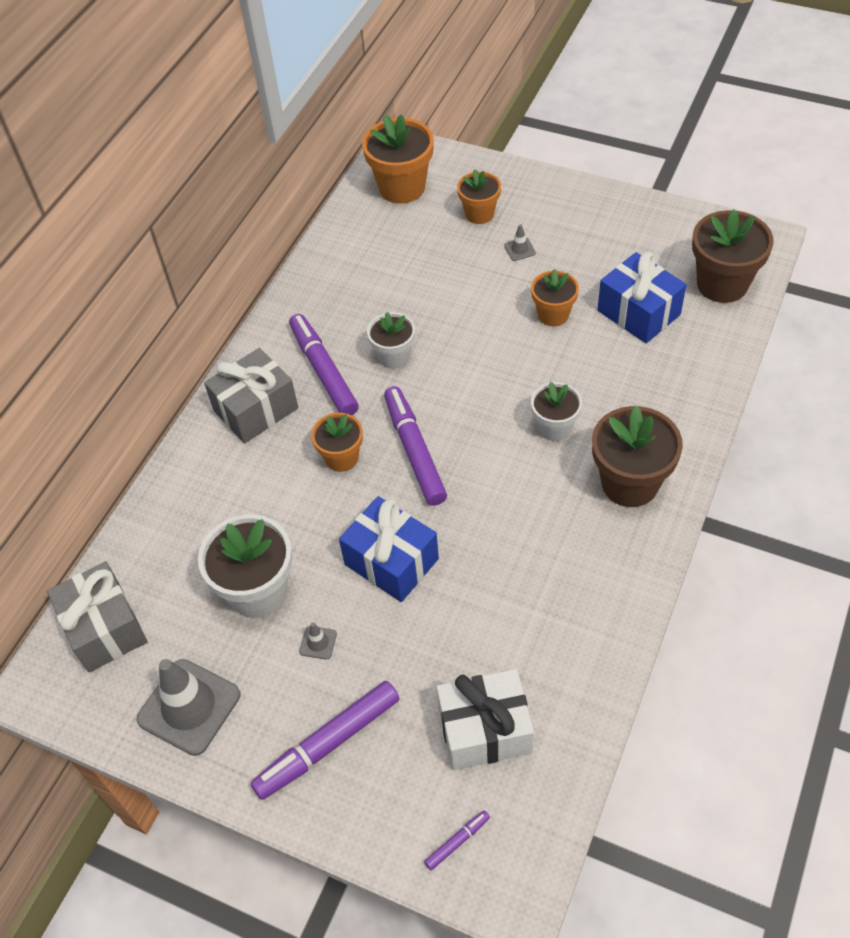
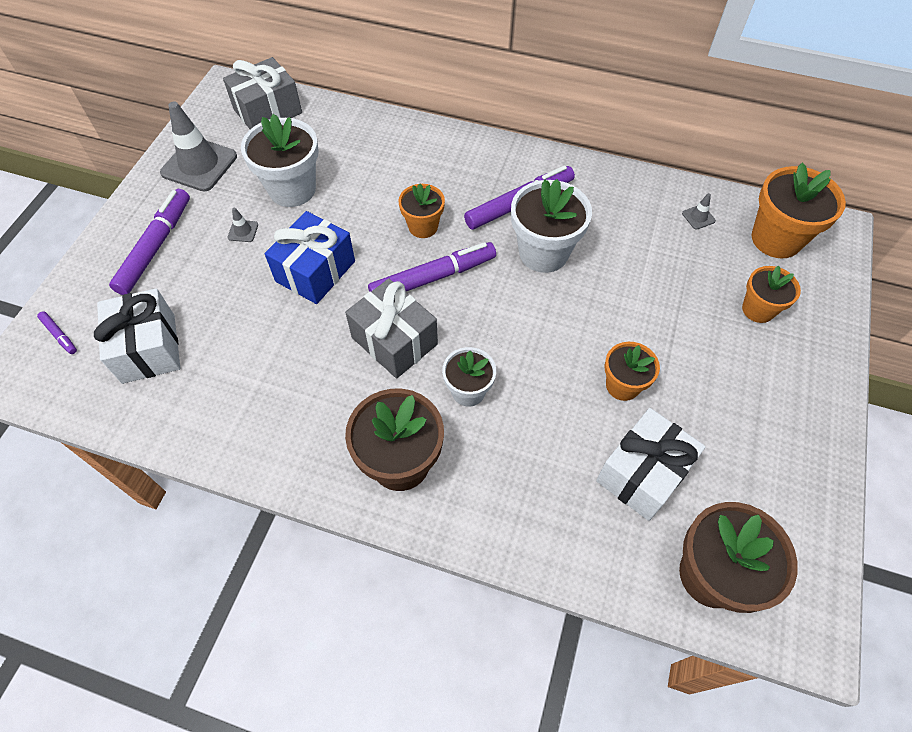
camera: 80 degrees right, 5 degrees up
grey gift [204,348,298,443] -> grey gift moved to [345,279,438,379]
purple marker [251,681,400,800] -> purple marker turned 60 degrees clockwise [109,189,190,295]
white flower pot [367,312,415,369] -> white flower pot [511,179,592,273], size x1.65
grey traffic cone [504,225,536,261] -> grey traffic cone moved to [682,193,716,230]
blue gift [598,252,686,343] -> white gift [596,408,706,521]

